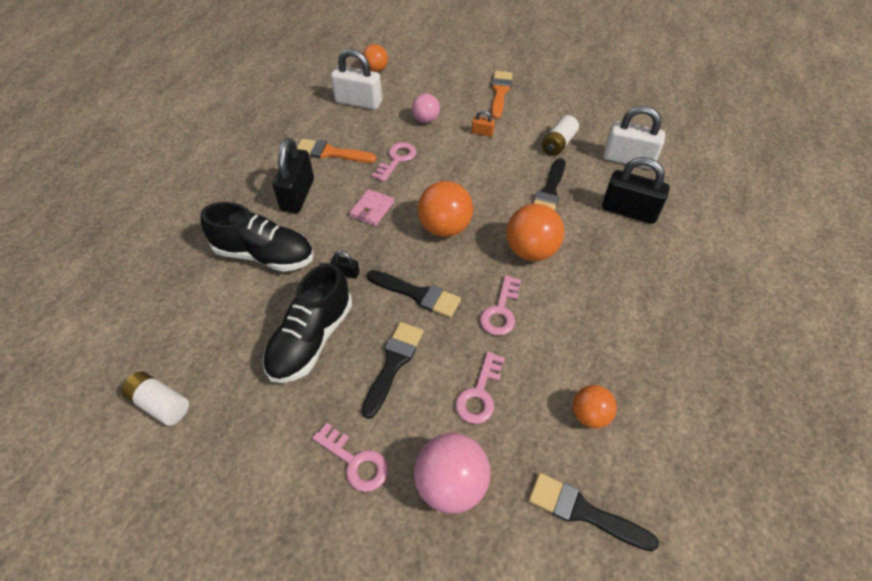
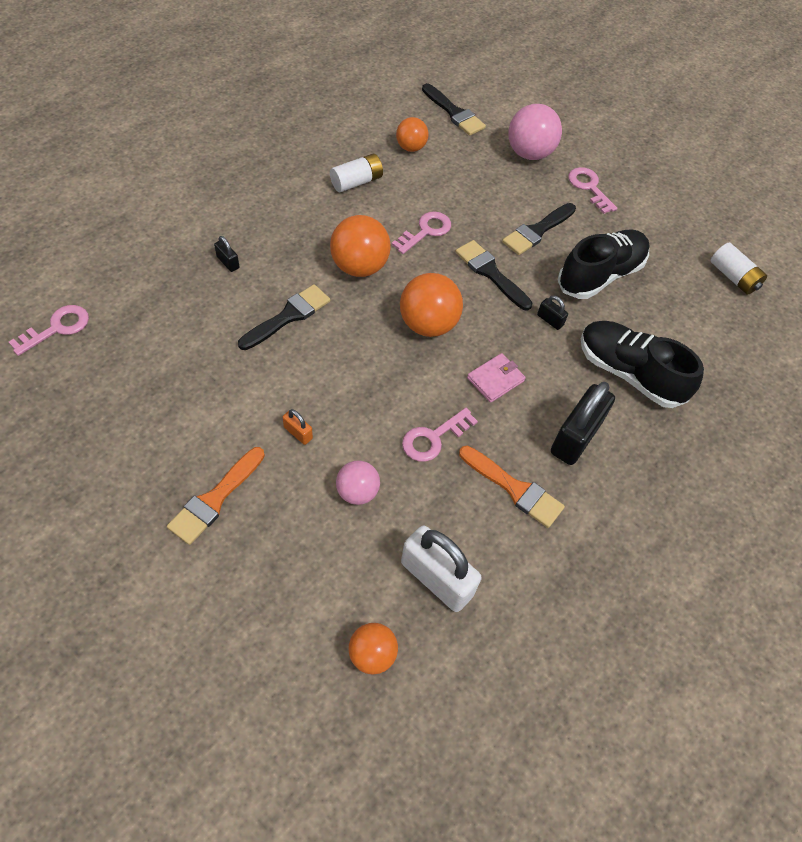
camera: 160 degrees left, 5 degrees up
pink key [455,352,505,424] -> pink key moved to [9,305,89,356]
white battery [542,115,579,156] -> white battery moved to [330,154,383,192]
black padlock [602,157,670,224] -> black padlock [214,236,239,272], size x0.45
white padlock [603,106,665,169] -> none

